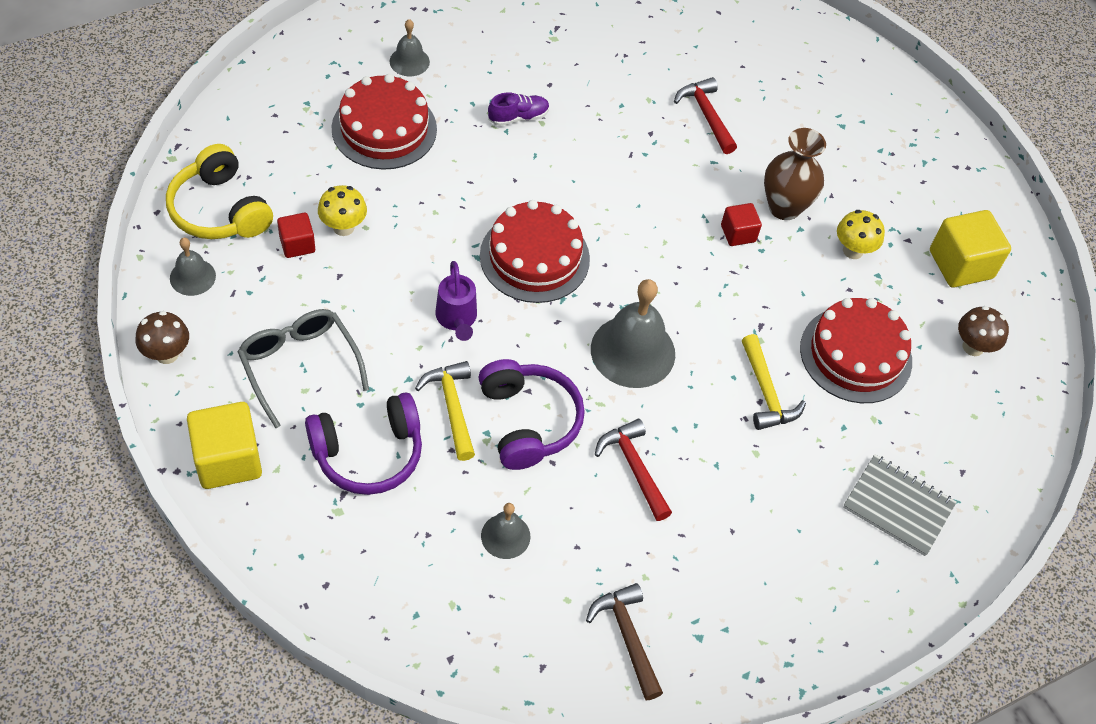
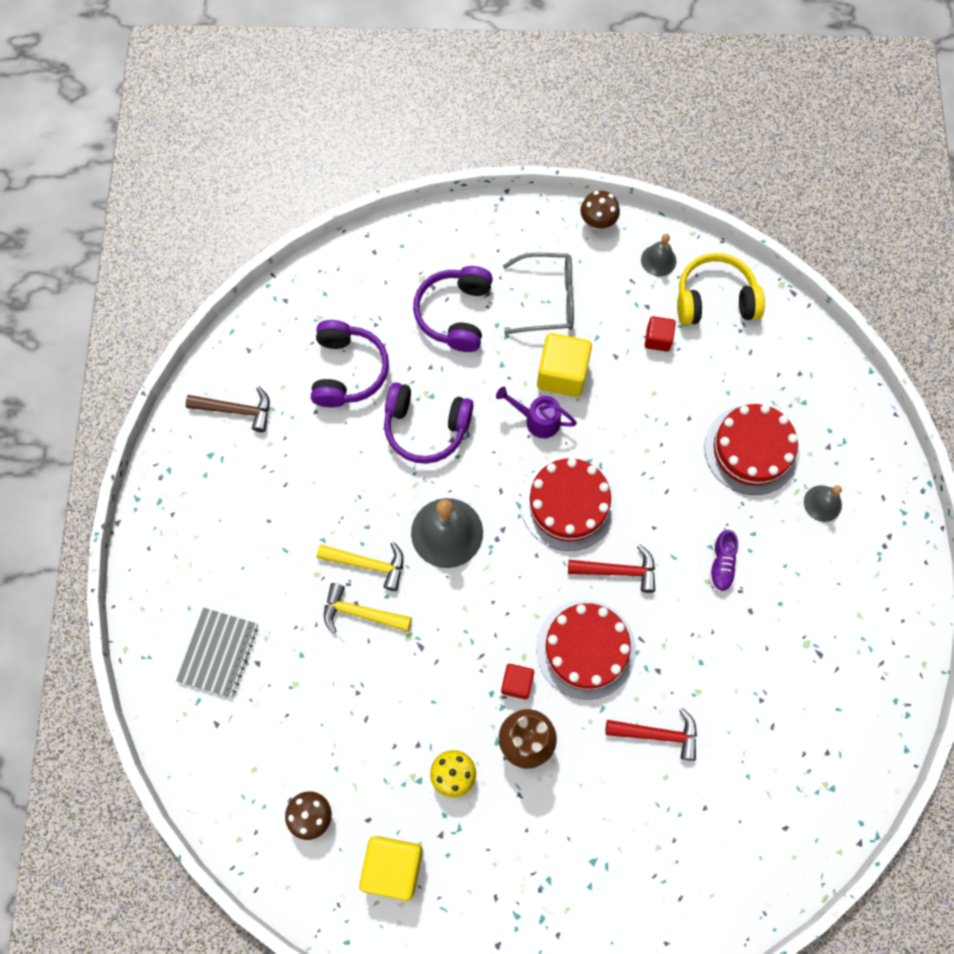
camera: 125 degrees right, 15 degrees up
yellow cube [187,402,262,489] -> yellow cube moved to [537,333,592,397]
yellow mushroom [318,185,367,236] -> none
yellow hammer [415,361,475,461] -> yellow hammer moved to [317,542,404,591]
grey bell [481,503,530,559] -> purple headphones [311,320,389,408]
red hammer [595,419,672,521] -> red hammer moved to [568,544,655,593]
red cake [800,298,912,403] -> red cake moved to [536,600,636,700]
grey notebook [843,454,957,556] -> grey notebook turned 45 degrees counterclockwise [176,608,258,698]

